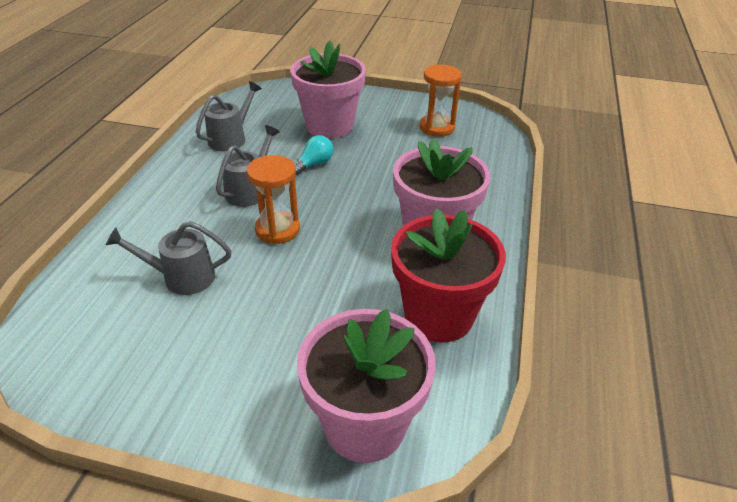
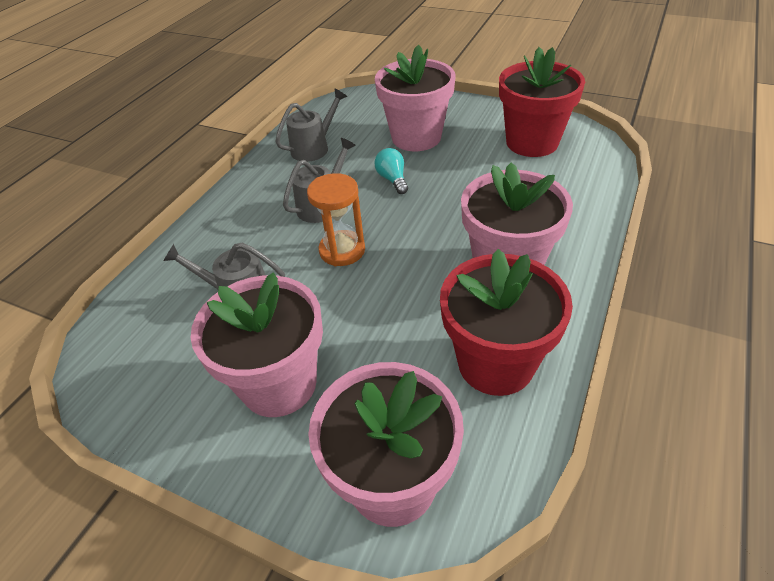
camera: 15 degrees right, 5 degrees up
turquoise light bulb [294,135,333,175] -> turquoise light bulb turned 75 degrees counterclockwise [375,148,408,194]
orange hourglass [420,64,462,137] -> red flower pot [499,47,585,157]
none -> pink flower pot [191,272,323,417]

